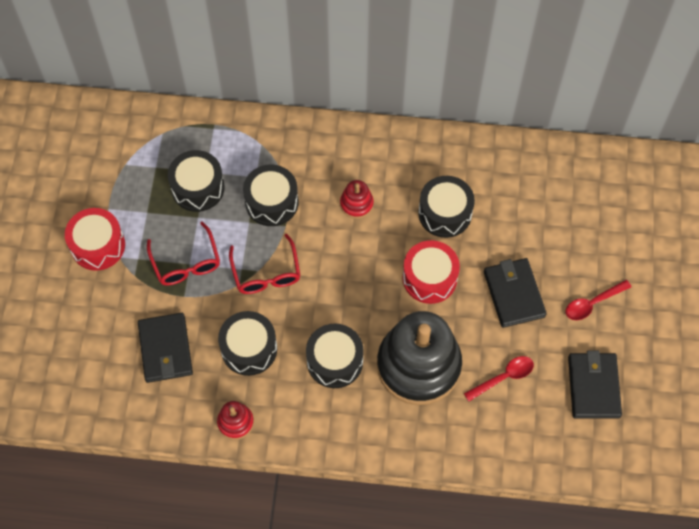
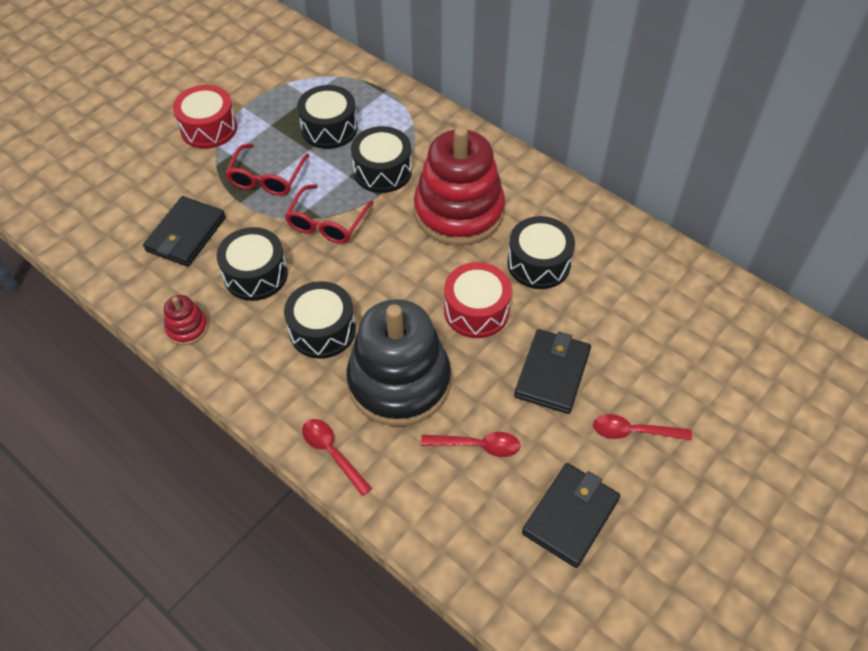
camera: 35 degrees right, 10 degrees down
red stacking toy [340,180,374,219] -> red stacking toy [414,126,505,246], size x2.37
none -> red spoon [302,419,372,496]

